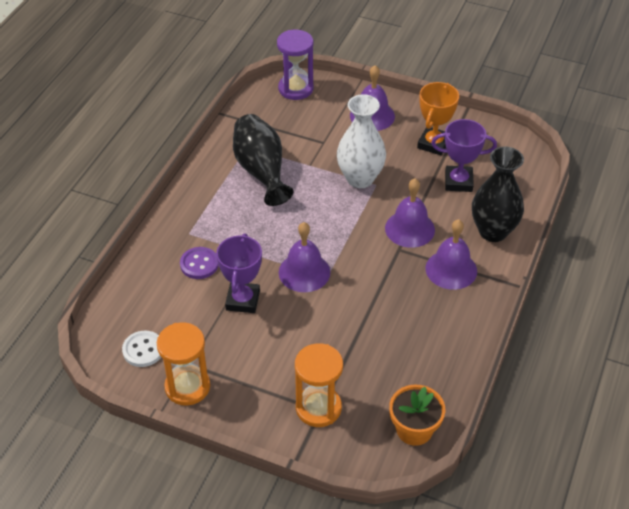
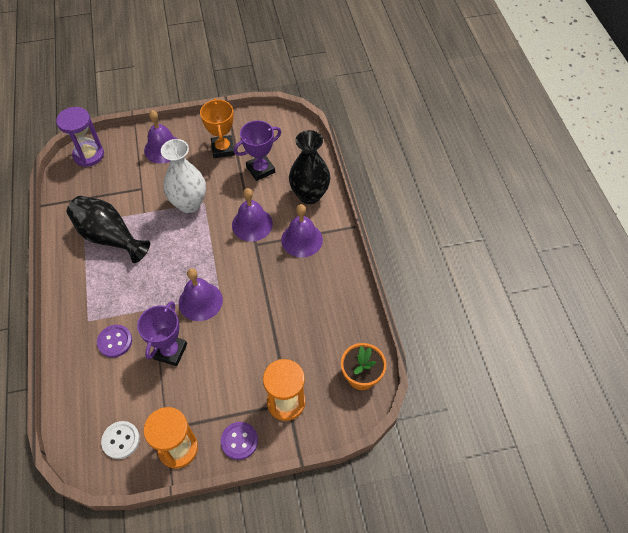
camera: 35 degrees left, 10 degrees up
purple trophy [216,233,262,313] -> purple trophy turned 45 degrees clockwise [137,301,187,366]
none -> purple button [221,422,258,460]

